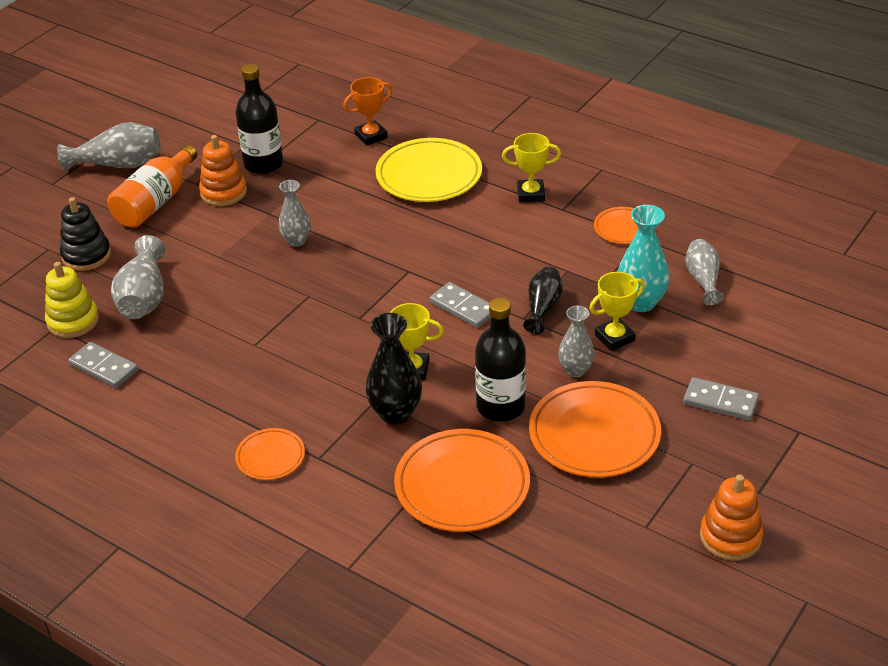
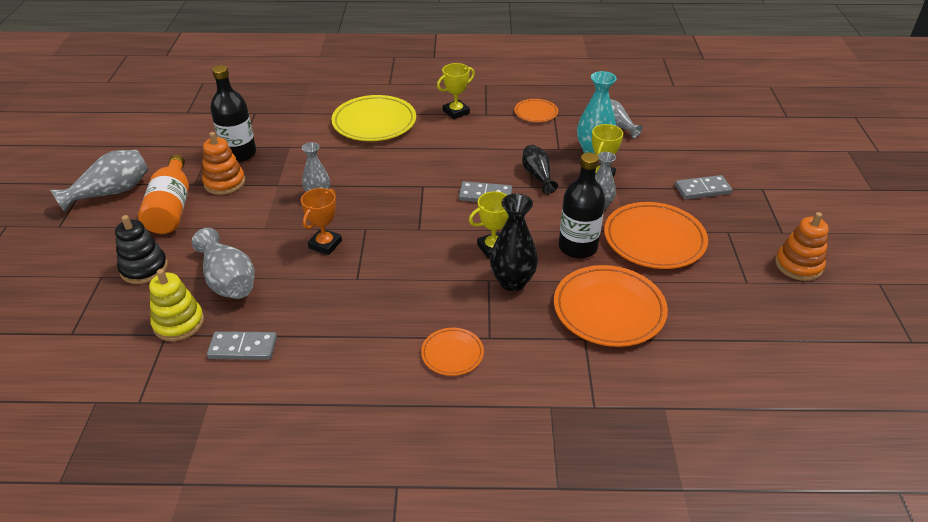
camera: 35 degrees left, 0 degrees up
orange trophy [343,77,392,146] -> orange trophy moved to [301,188,342,255]

